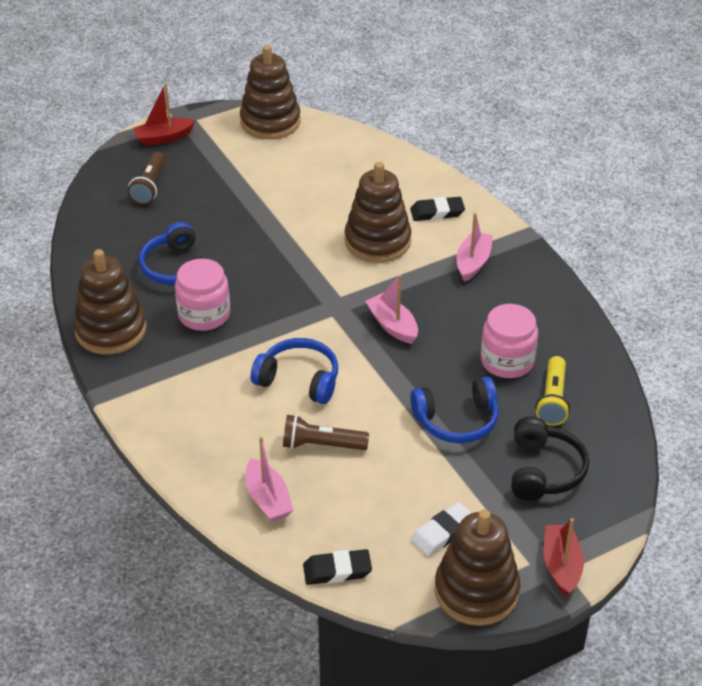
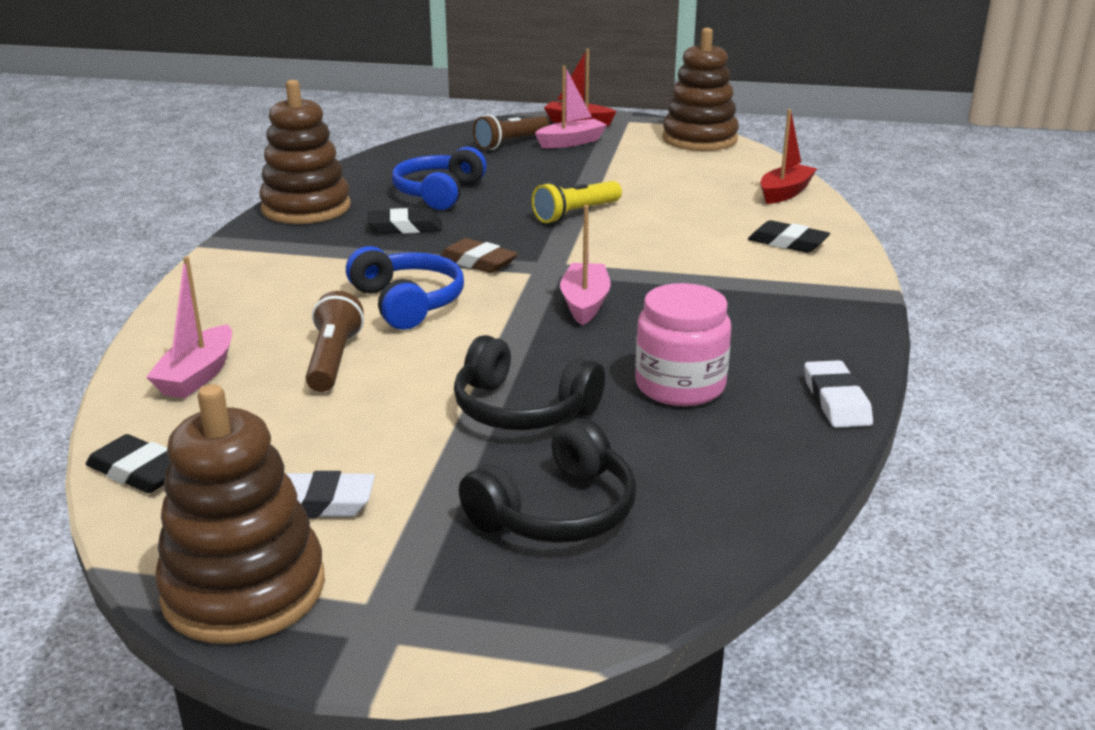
camera: 40 degrees right, 15 degrees down
pink jar [175,258,230,331] -> black eraser [368,208,443,234]
brown flashlight [283,414,369,450] -> brown flashlight turned 45 degrees clockwise [306,291,364,392]
brown stacking toy [345,162,411,263] -> none
blue headphones [411,377,499,443] -> black headphones [454,335,605,430]
pink boat [456,213,493,282] -> pink boat moved to [535,66,607,148]
yellow flashlight [535,356,570,426] -> yellow flashlight moved to [532,181,622,223]
red boat [544,518,584,597] -> red boat moved to [760,109,817,204]
none -> brown eraser [440,238,518,273]
none -> white eraser [804,360,873,428]

